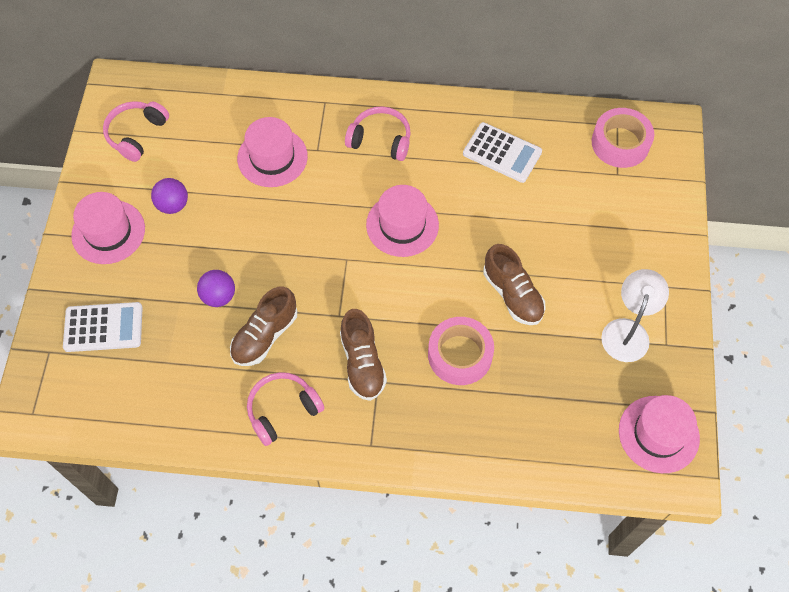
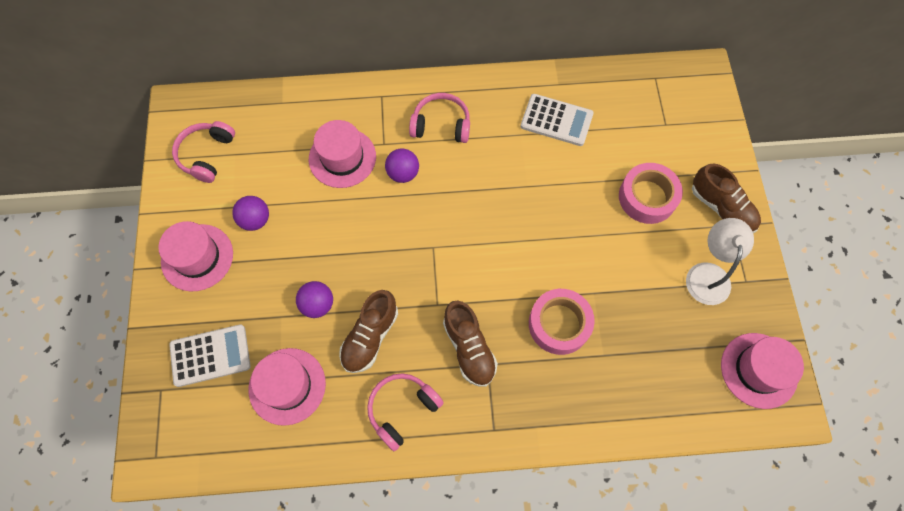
camera: 10 degrees left, 5 degrees up
pink hat [366,185,439,257] -> pink hat moved to [248,348,326,426]
brown shoe [483,244,545,325] -> brown shoe moved to [692,163,761,233]
pink tape [592,108,654,168] -> pink tape moved to [619,163,683,224]
none -> purple ball [385,148,419,183]

